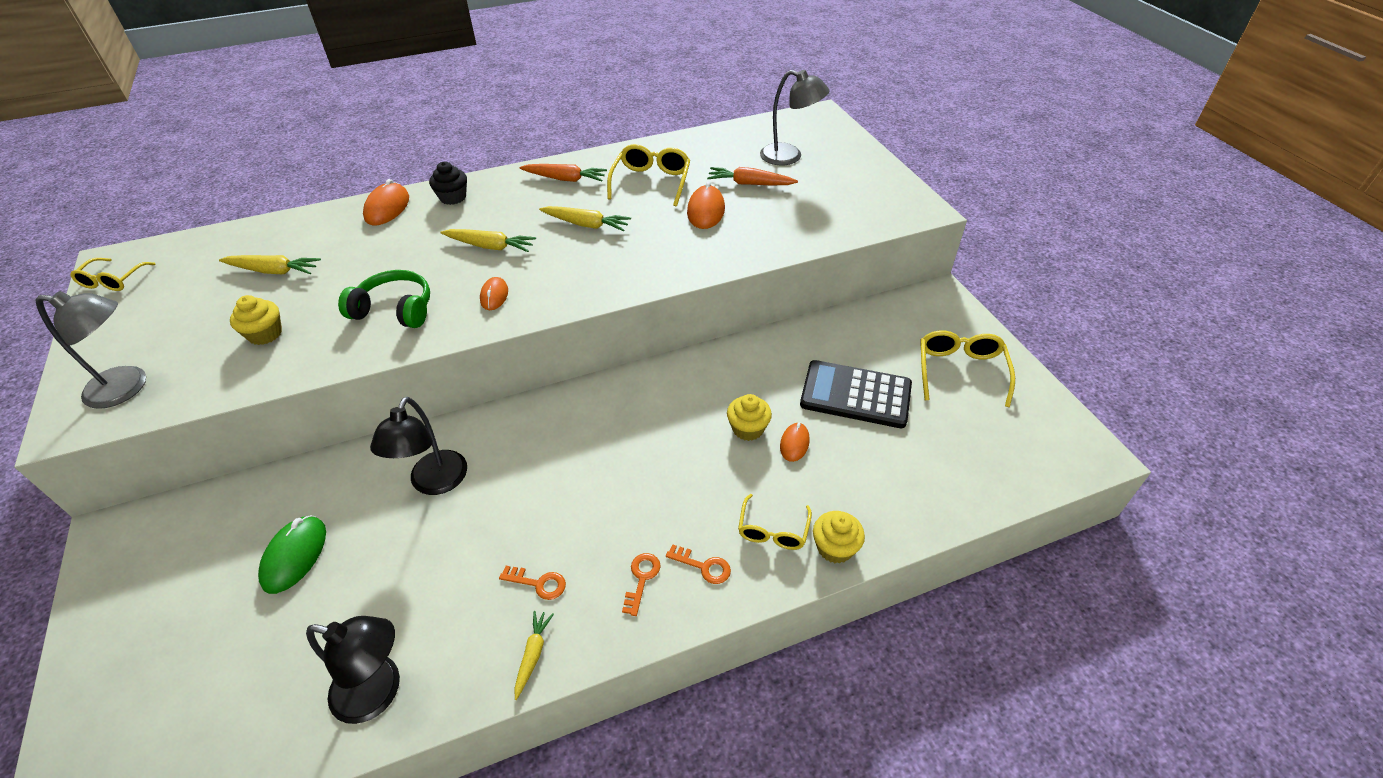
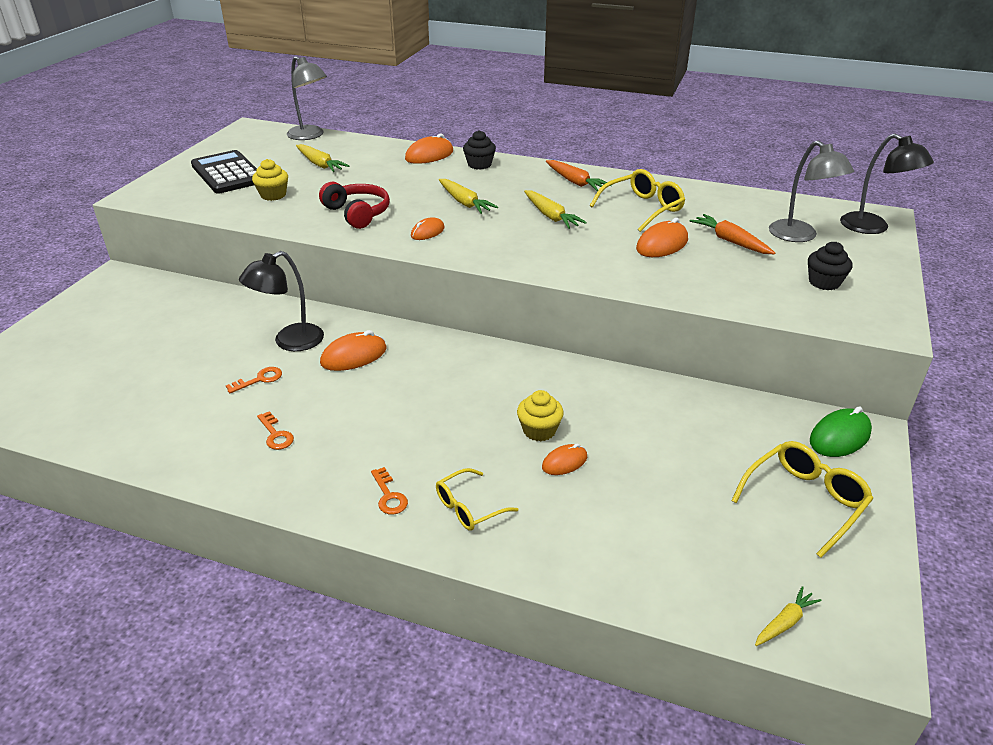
camera: 40 degrees right, 10 degrees down
grey lamp [35,291,146,409] -> grey lamp moved to [287,56,327,140]
yellow glasses [70,258,155,291] -> none
green mouse [258,515,326,594] -> green mouse moved to [810,406,872,457]
black lamp [306,616,400,724] -> black lamp moved to [840,133,934,234]
green headphones [338,270,430,328] -> red headphones [319,182,390,229]
yellow carrot [514,611,554,700] -> yellow carrot moved to [755,586,822,646]
orange key [622,553,661,616] -> orange key moved to [226,367,282,393]
black calculator [800,360,912,428] -> black calculator moved to [191,150,257,194]
yellow cupcake [813,511,865,564] -> none
none -> orange mouse [320,330,387,371]
none -> black cupcake [808,242,853,290]

